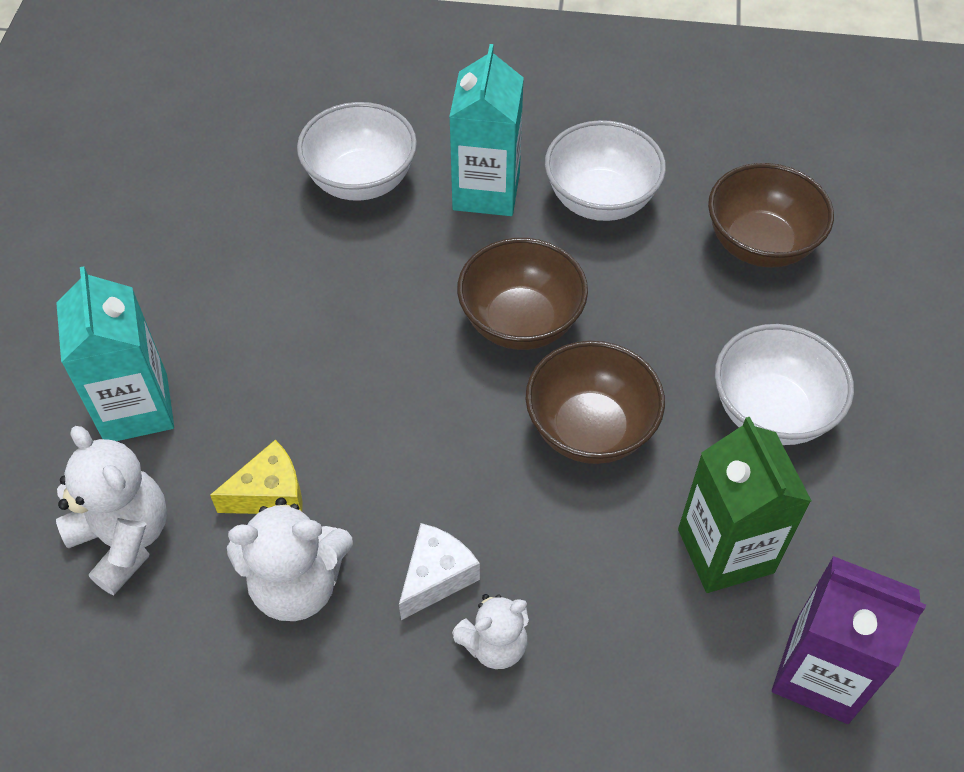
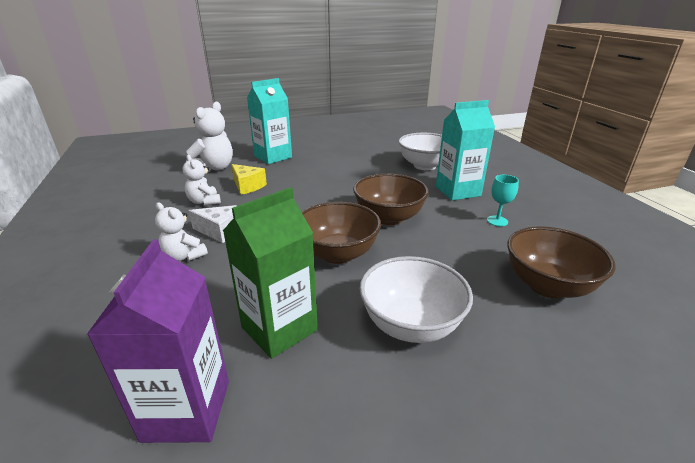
camera: 65 degrees right, 25 degrees down
white teddy bear [227,498,353,621] -> white teddy bear [183,155,221,205], size x0.63
white bowl [545,120,666,221] -> turquoise goblet [487,175,519,226]

